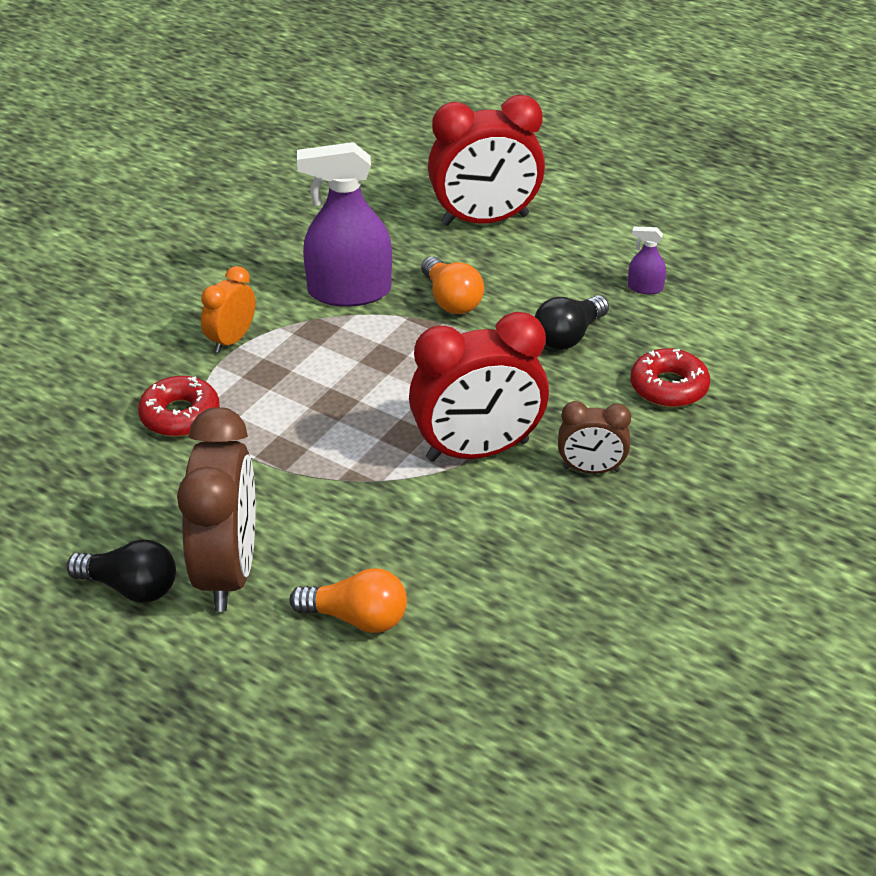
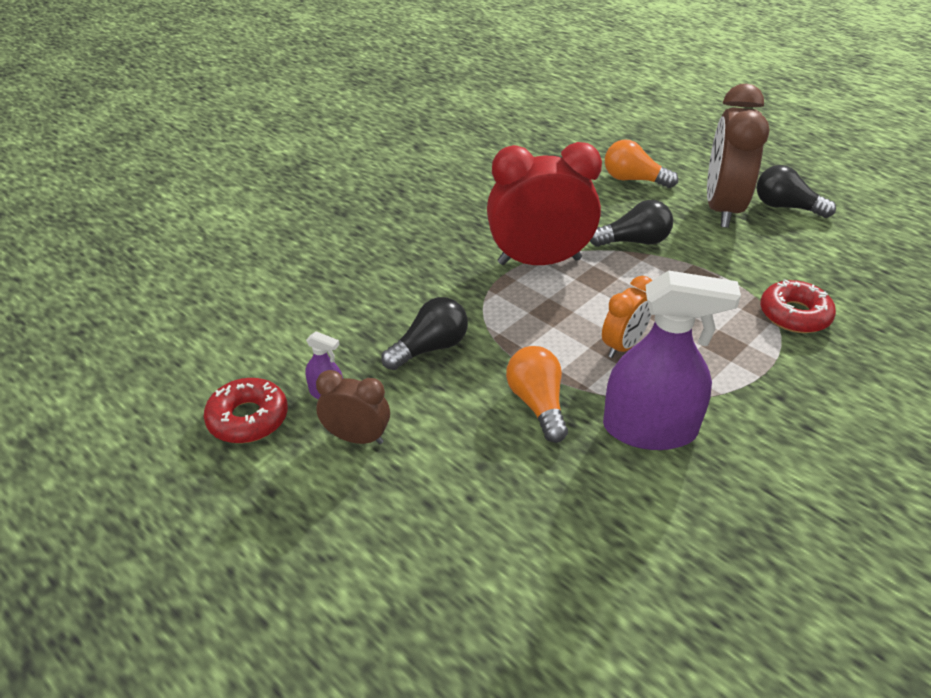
camera: 170 degrees left, 0 degrees up
orange clock [201,266,255,353] -> orange clock moved to [602,276,652,358]
red clock [428,95,545,226] -> none
brown clock [558,401,631,473] -> brown clock moved to [316,370,390,444]
red donut [631,348,710,407] -> red donut moved to [204,378,288,443]
none -> black light bulb [590,200,673,247]

